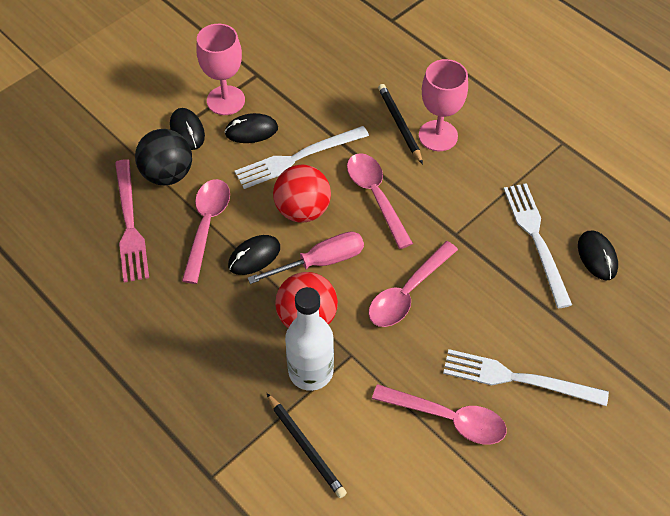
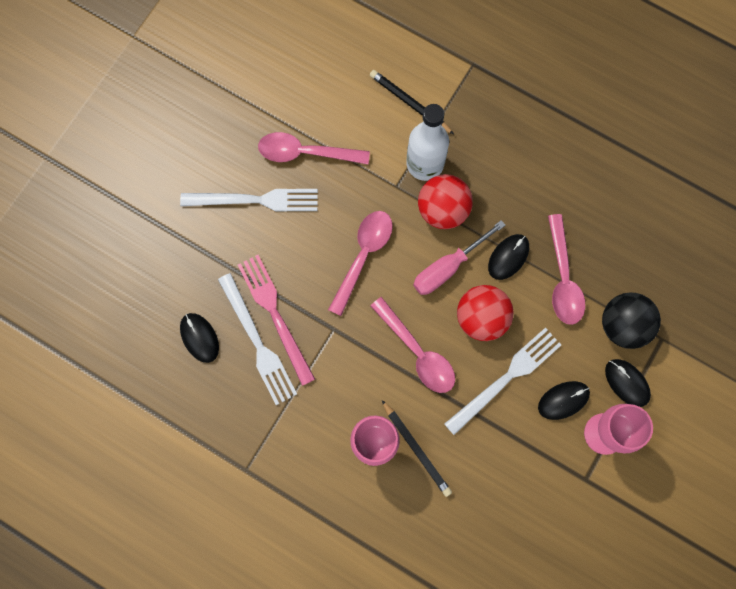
camera: 165 degrees right, 20 degrees up
pink fork [115,159,149,283] -> pink fork moved to [238,255,315,386]

